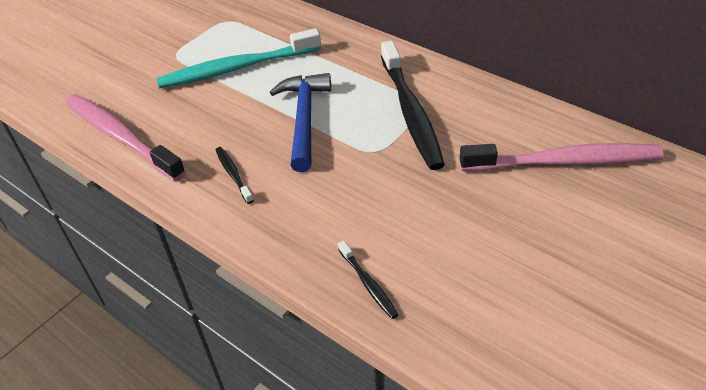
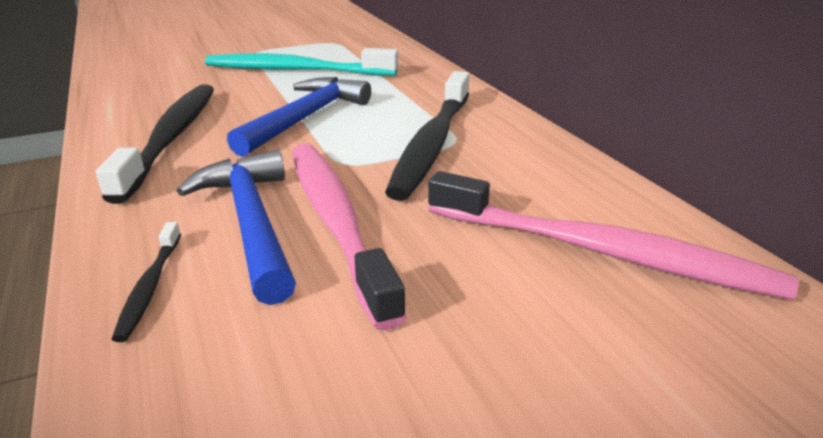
camera: 25 degrees right, 15 degrees down
pink toothbrush [65,94,186,181] -> pink toothbrush moved to [292,144,407,330]
black toothbrush [216,147,254,204] -> black toothbrush [96,84,214,204], size x2.25
none -> blue hammer [177,150,296,305]

